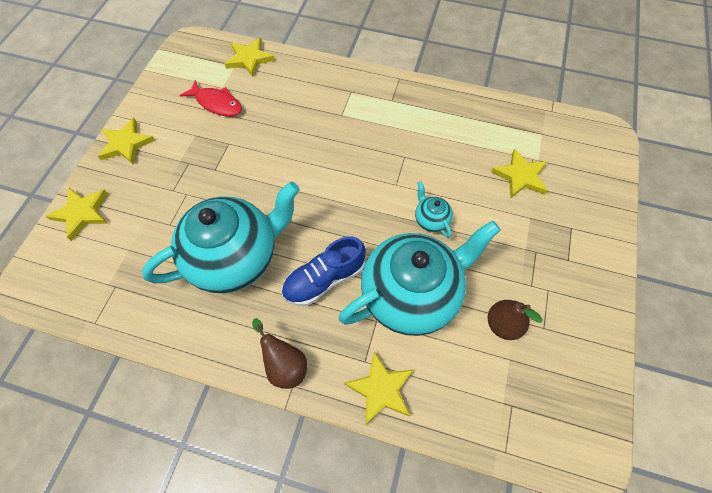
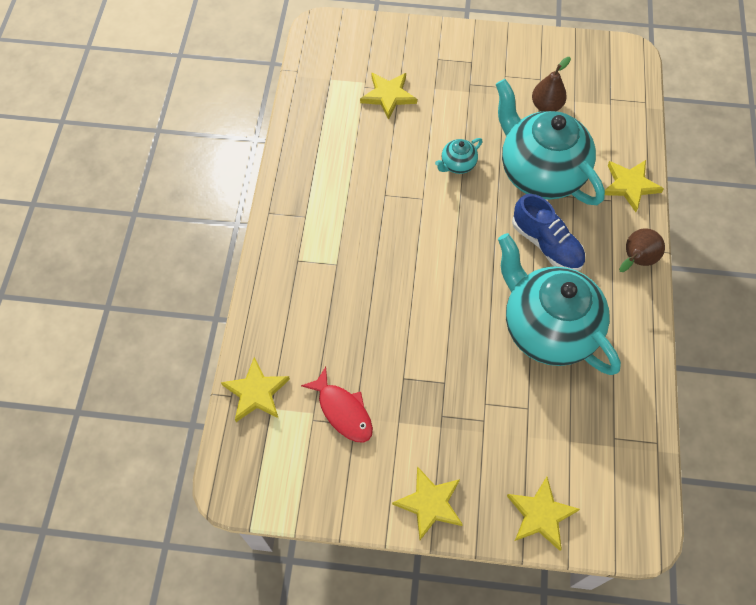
camera: 100 degrees left, 0 degrees up
red fish [180,80,242,116] -> red fish turned 120 degrees clockwise [301,367,373,443]

